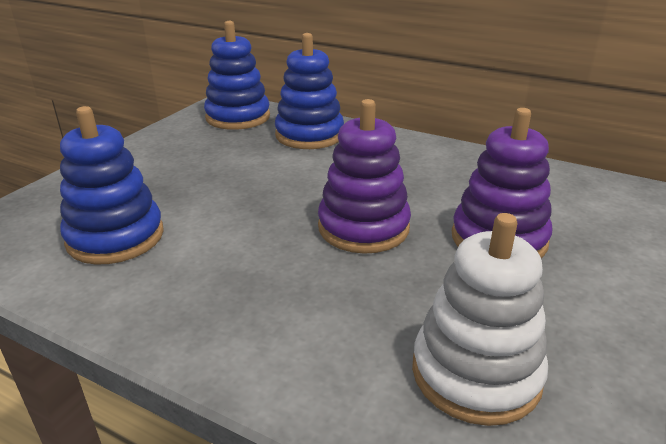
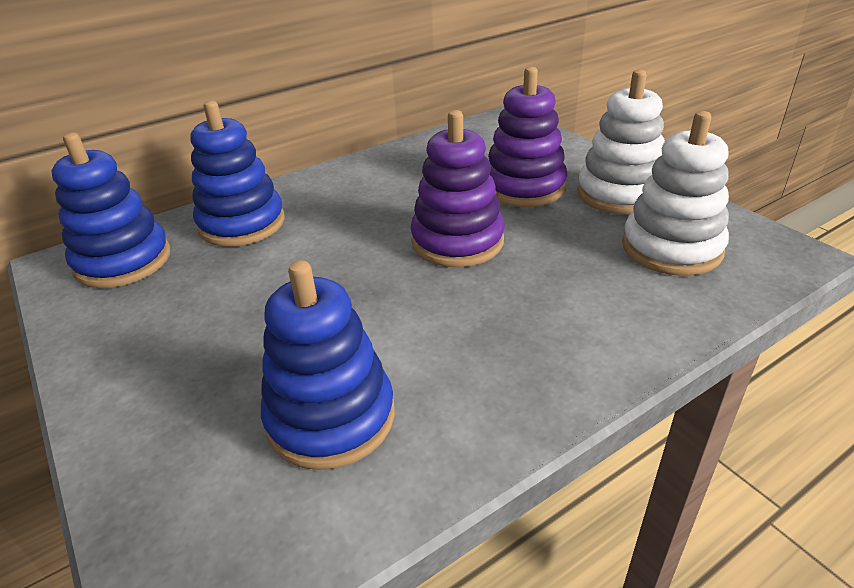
camera: 60 degrees left, 5 degrees up
none -> white stacking toy [577,69,665,215]

